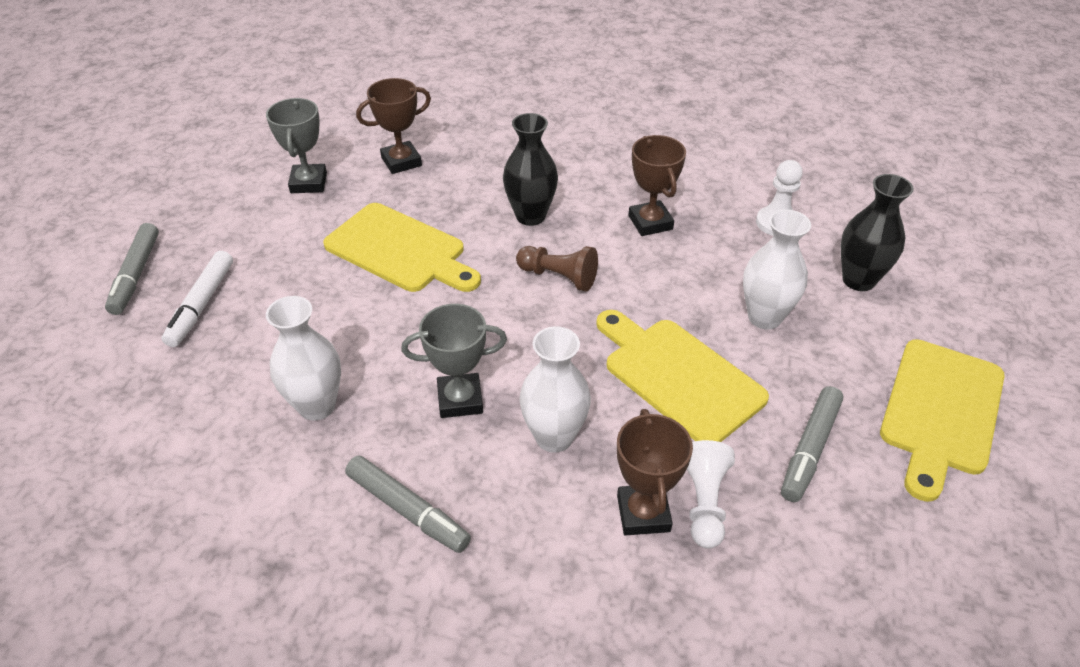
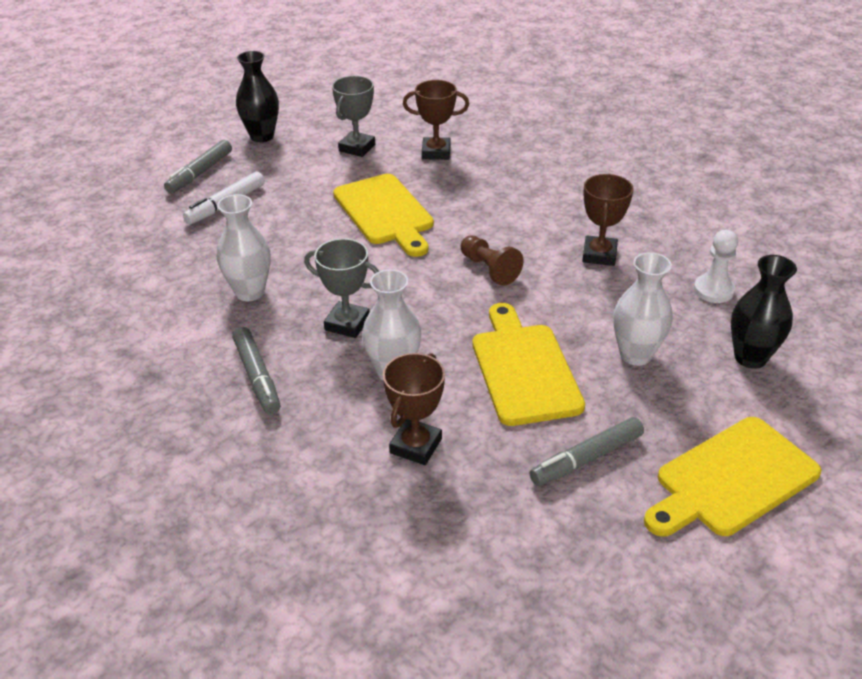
camera: 30 degrees right, 5 degrees down
black vase [503,113,558,226] -> black vase moved to [236,51,279,142]
white pawn [686,440,735,549] -> none

